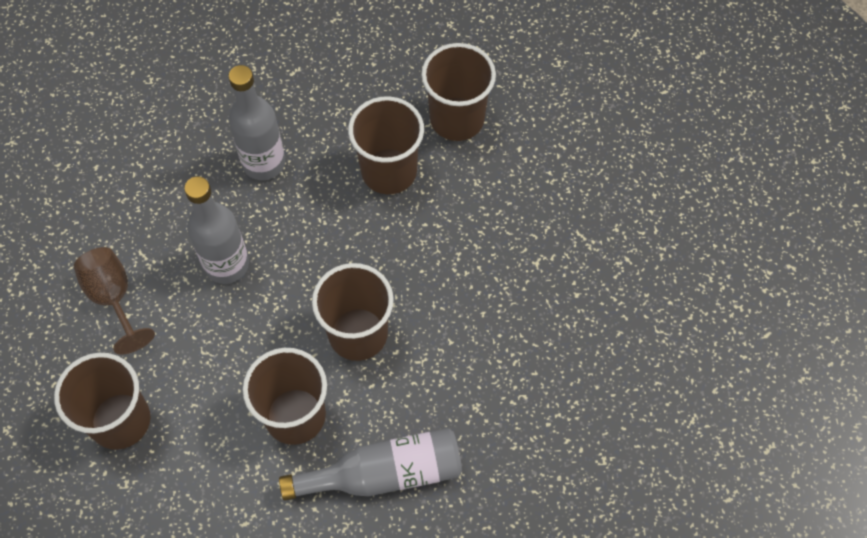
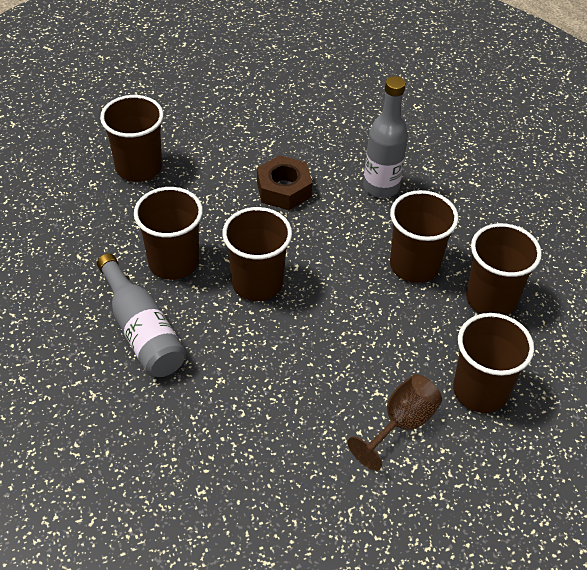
camera: 70 degrees right, 15 degrees down
brown goblet [74,247,155,355] -> brown goblet moved to [348,374,442,471]
grey bottle [184,176,249,284] -> brown nut [257,155,312,210]
none -> brown cup [453,313,534,413]

